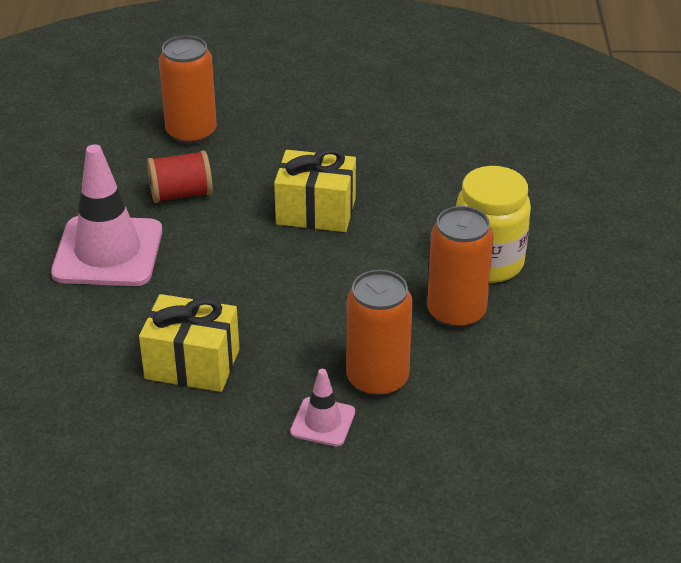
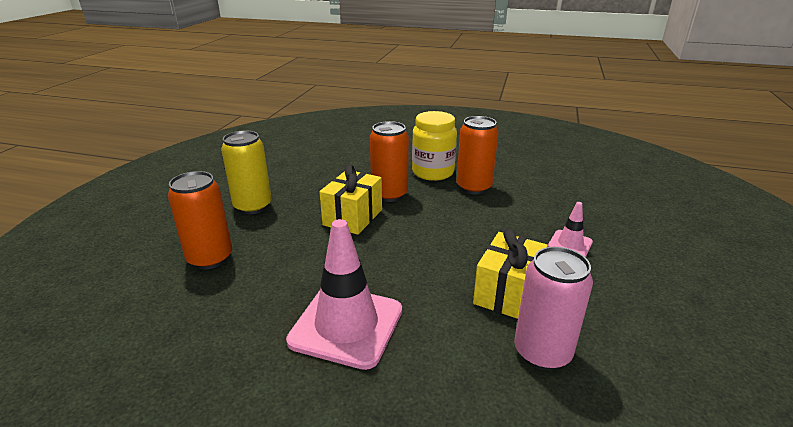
camera: 75 degrees left, 10 degrees down
red spool [147,150,213,203] -> none
orange can [346,270,413,397] -> orange can moved to [370,121,409,202]
none -> yellow can [221,130,272,214]
none -> pink can [514,247,593,370]

